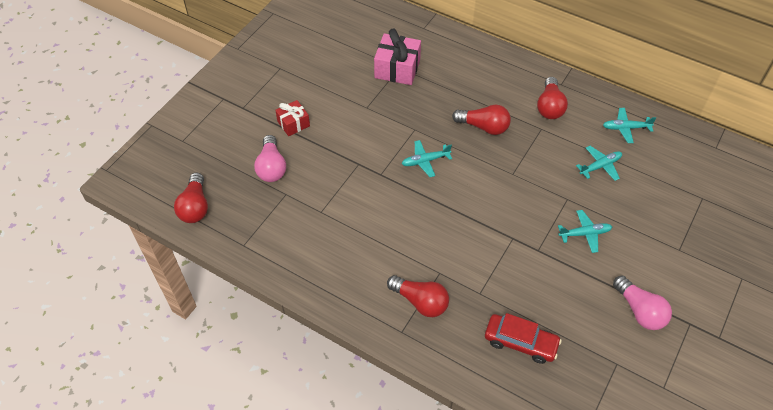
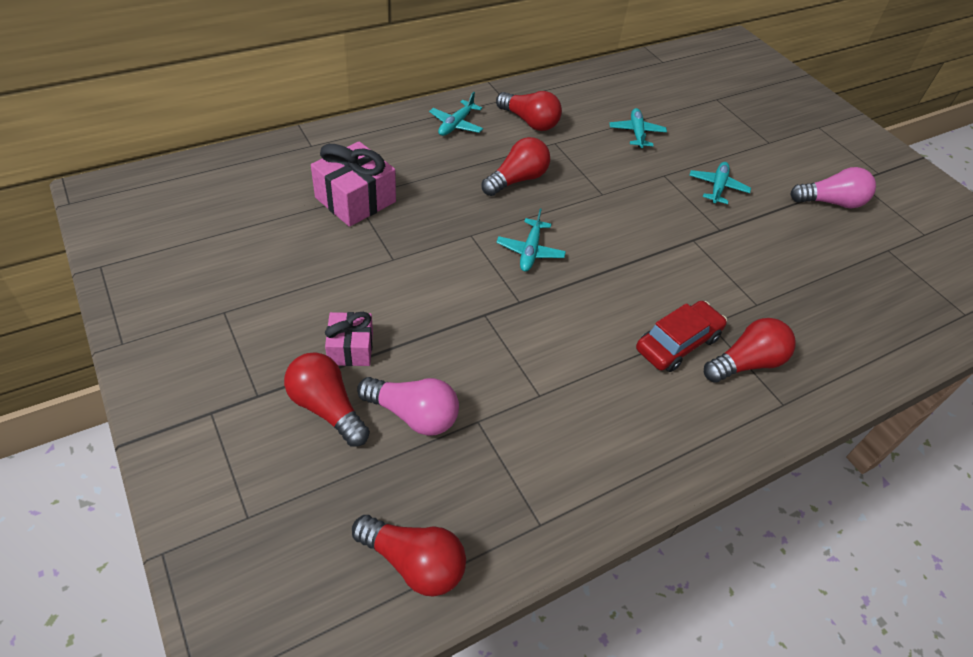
camera: 65 degrees left, 5 degrees down
red gift [275,100,310,136] -> pink gift [325,312,373,366]
red car [485,313,562,364] -> red car moved to [636,301,727,372]
turquoise plane [603,108,656,143] -> turquoise plane moved to [429,92,483,136]
none -> red light bulb [284,352,370,447]

